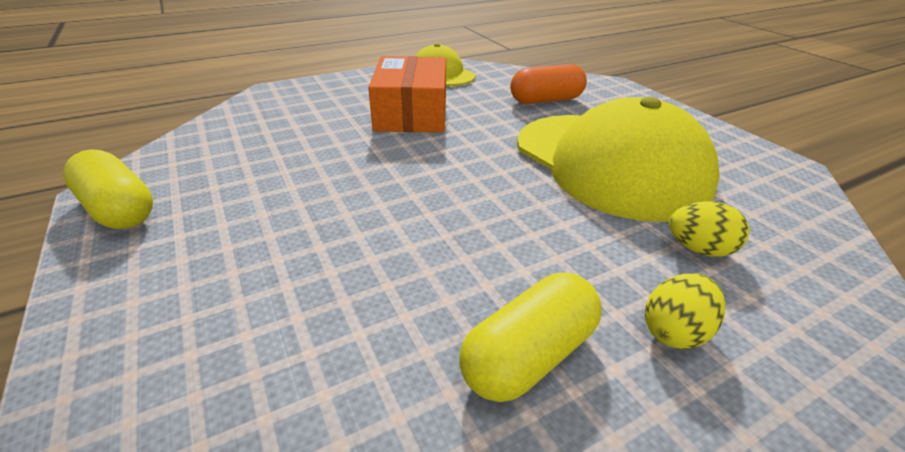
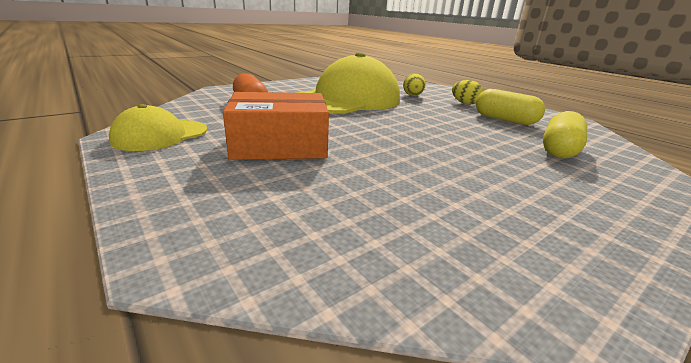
camera: 100 degrees left, 10 degrees down
yellow capsule [63,149,153,229] -> yellow capsule moved to [543,111,587,159]

